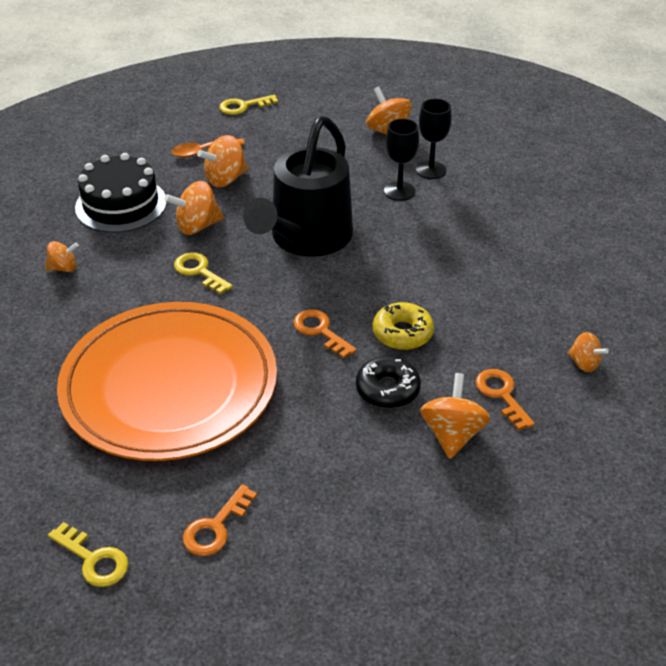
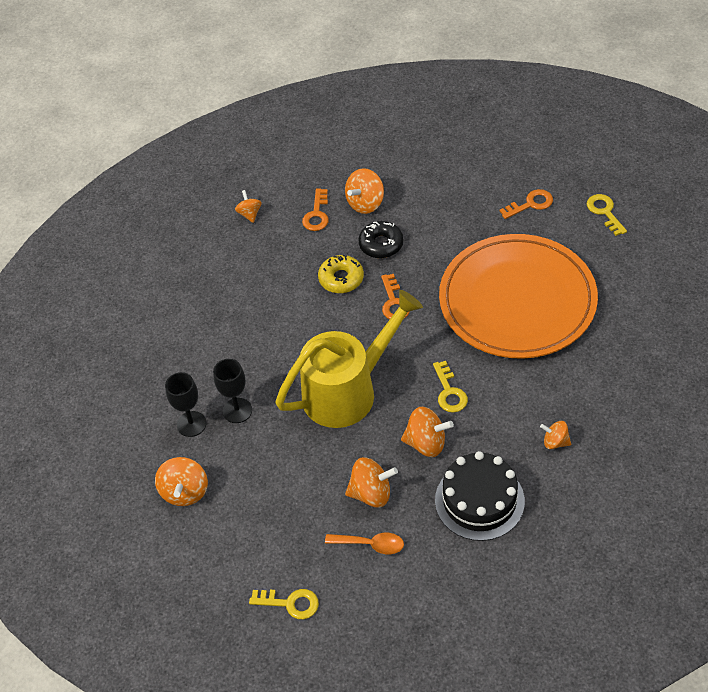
camera: 145 degrees left, 10 degrees up
black watering can [243,116,353,257] -> yellow watering can [275,290,423,428]

